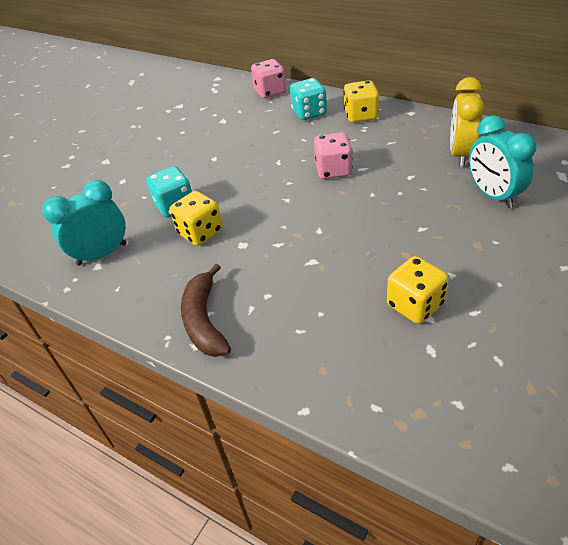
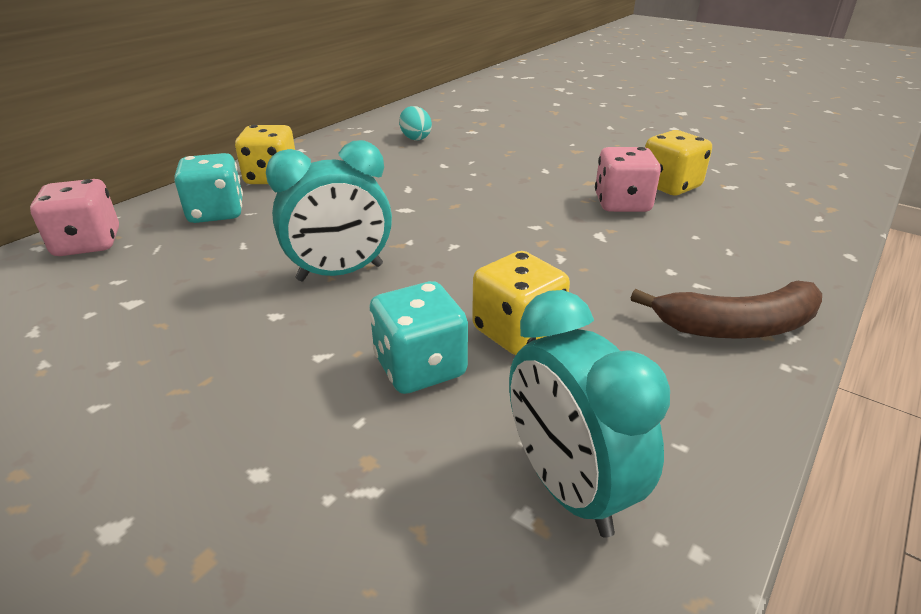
camera: 90 degrees left, 10 degrees down
pink dice [314,132,353,179] -> pink dice moved to [595,147,661,212]
yellow clock [450,77,484,166] -> turquoise egg [399,106,432,140]
turquoise clock [469,115,536,208] -> turquoise clock moved to [266,140,392,281]

